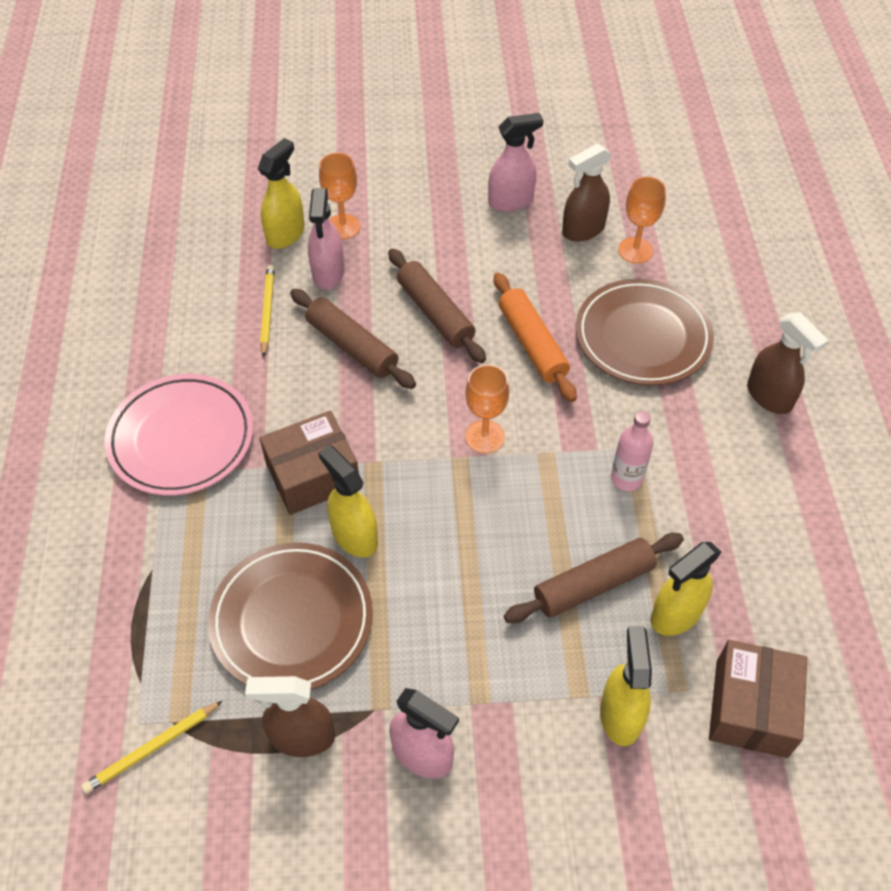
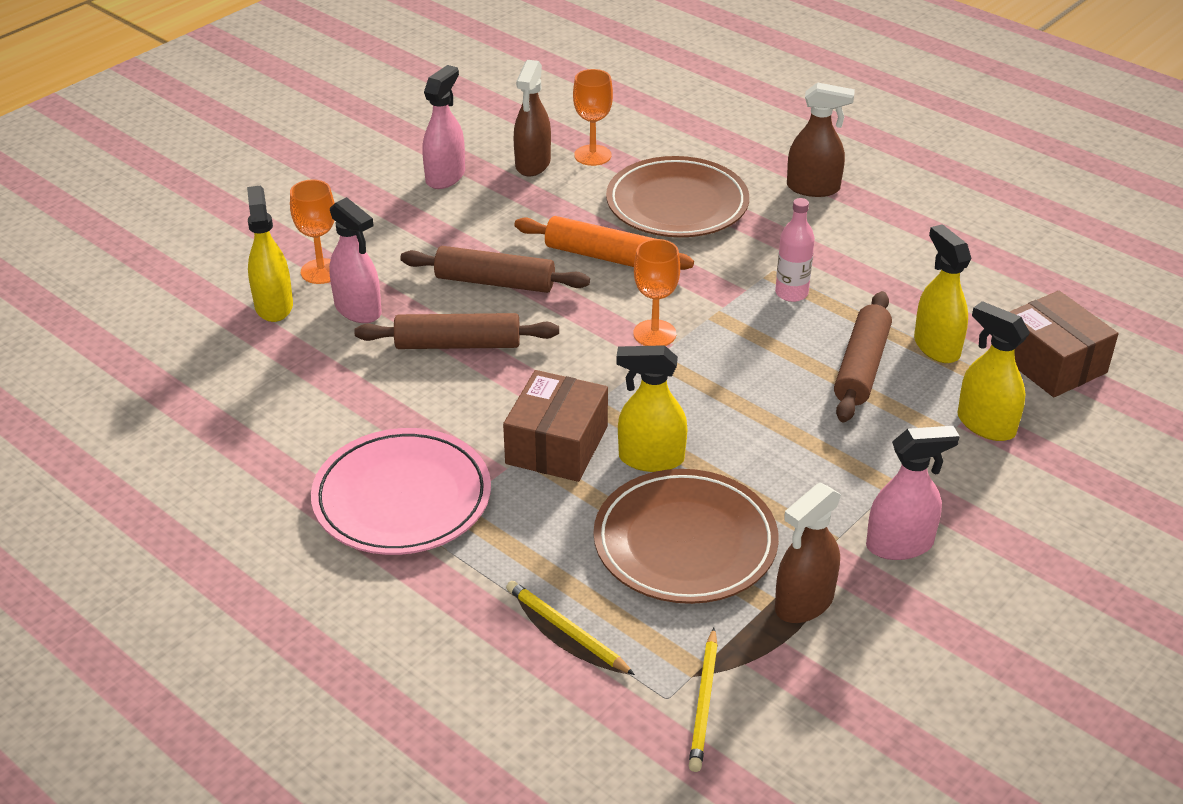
camera: 45 degrees left, 15 degrees down
yellow pencil [260,265,274,357] -> yellow pencil moved to [506,581,635,675]
yellow spray bottle [651,542,721,636] -> yellow spray bottle turned 150 degrees clockwise [914,224,971,363]

